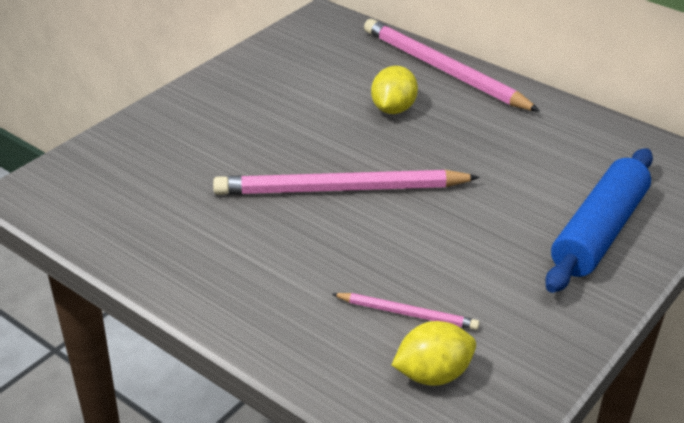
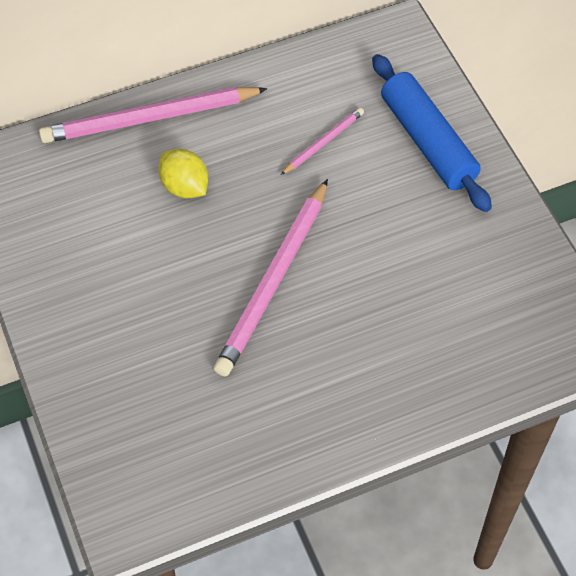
camera: 60 degrees left, 20 degrees up
pink pencil [332,293,480,330] -> pink pencil moved to [281,108,364,175]
yellow lemon [392,321,476,386] -> none

